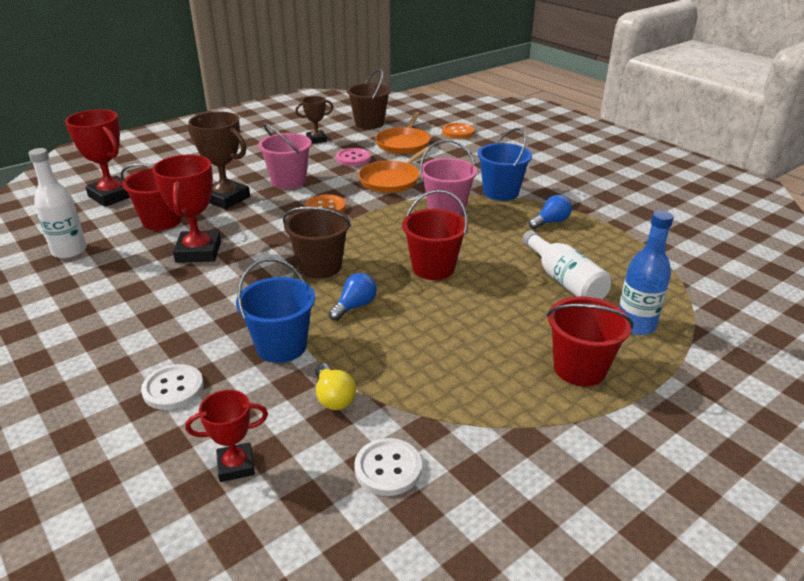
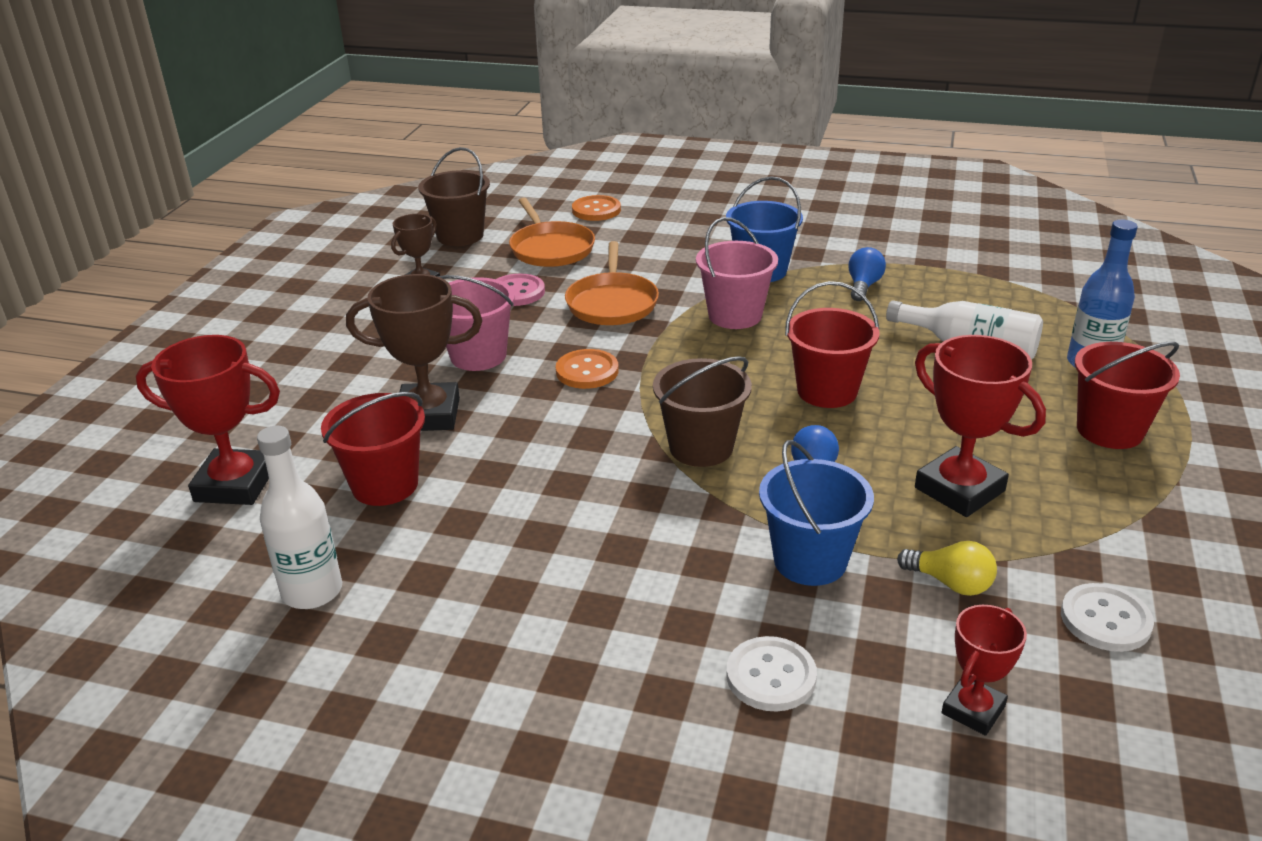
camera: 35 degrees left, 0 degrees up
red trophy [152,154,221,263] -> red trophy moved to [915,335,1046,517]

